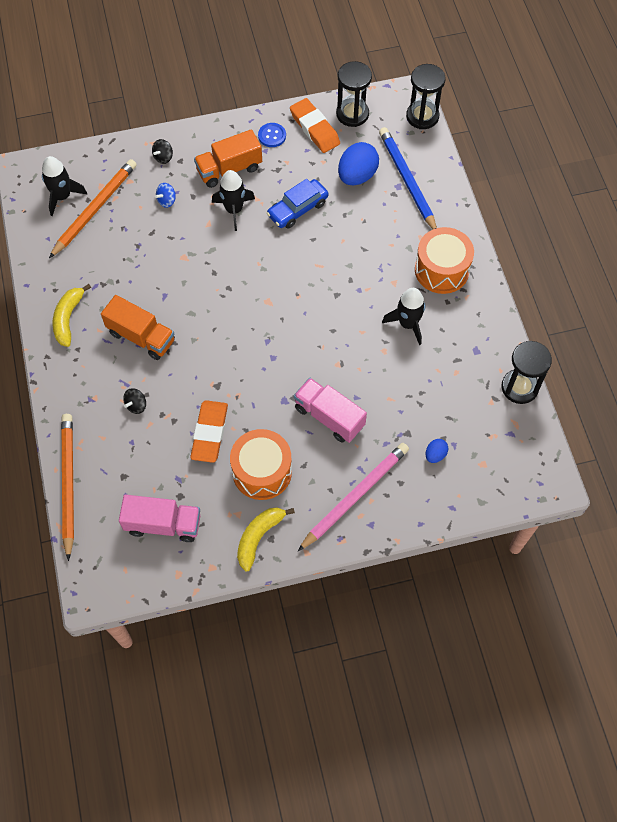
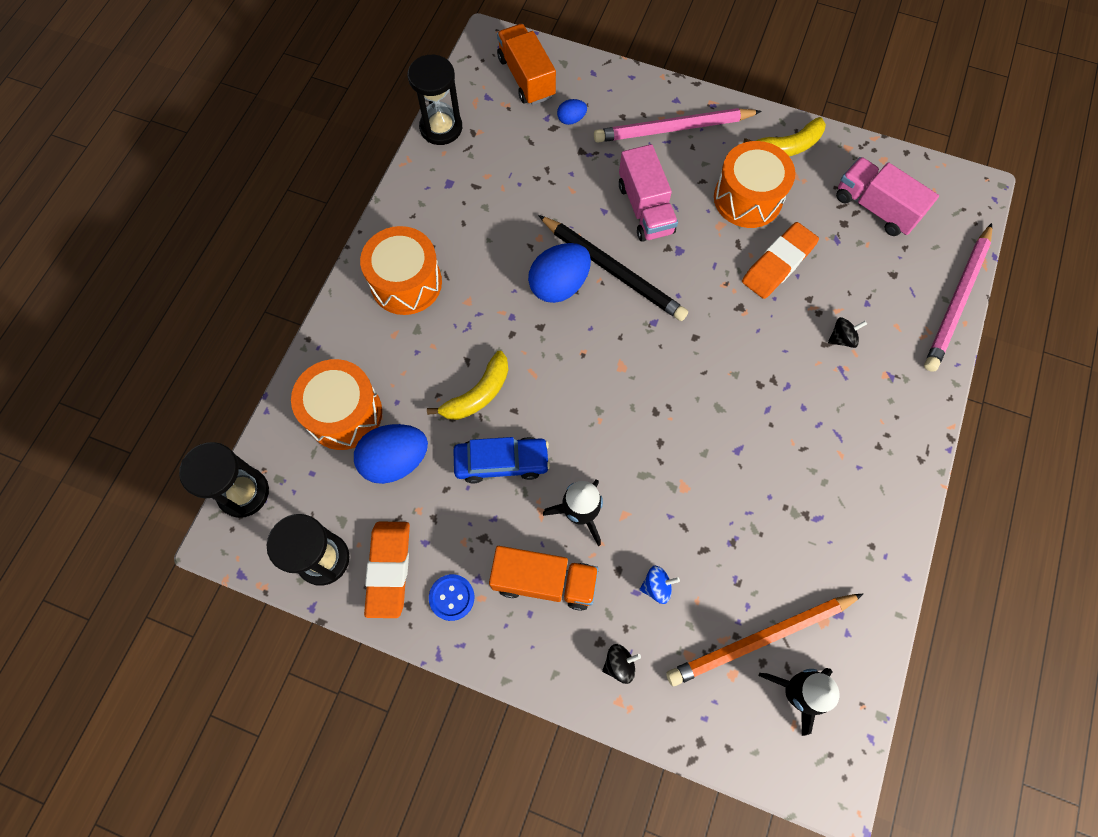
camera: 145 degrees left, 5 degrees up
yellow banana [53,284,91,347] -> yellow banana moved to [427,351,508,420]
orange pencil [61,414,74,561] -> pink pencil [924,223,992,372]
orange truck [101,295,175,360] -> orange truck moved to [497,24,556,105]
blue pencil [379,127,437,229] -> orange drum [291,359,382,450]
black rocket [382,288,425,345] -> none
none -> blue egg [528,243,591,303]
none -> black pencil [538,215,688,321]

